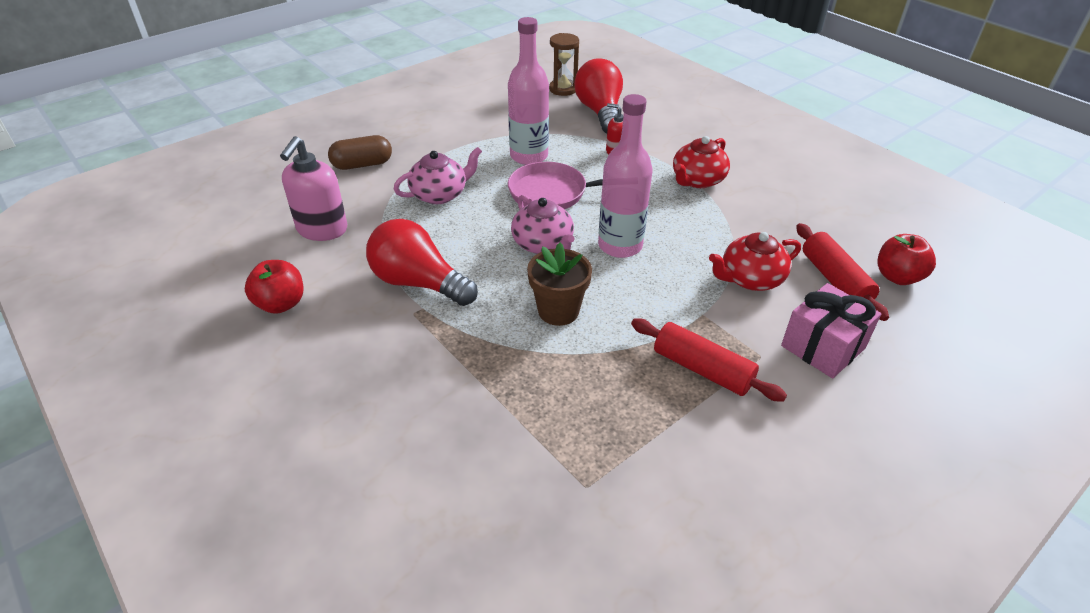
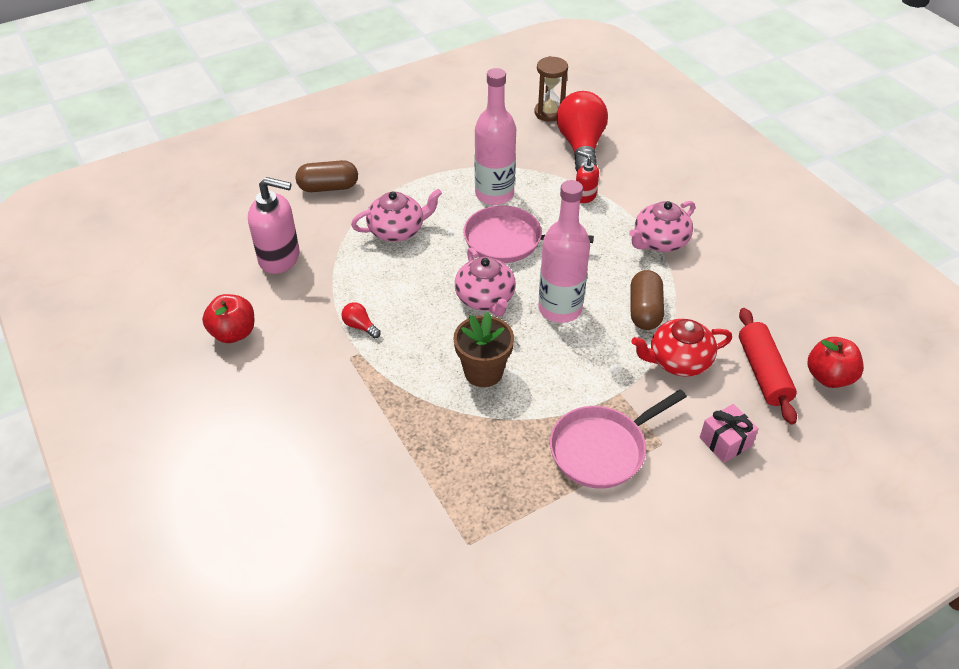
camera: 10 degrees right, 5 degrees up
pink soap dispenser [280,136,347,241] -> pink soap dispenser turned 105 degrees counterclockwise [248,177,300,274]
red light bulb [366,219,478,306] -> red light bulb [341,302,381,338], size x0.41
red rolling pin [631,319,787,402] -> pink pan [550,389,687,489]
red teapot [673,136,730,188] -> pink teapot [629,201,695,252]
pink gift [781,283,881,378] -> pink gift [700,404,759,463], size x0.64
none -> brown capsule [631,270,664,330]

